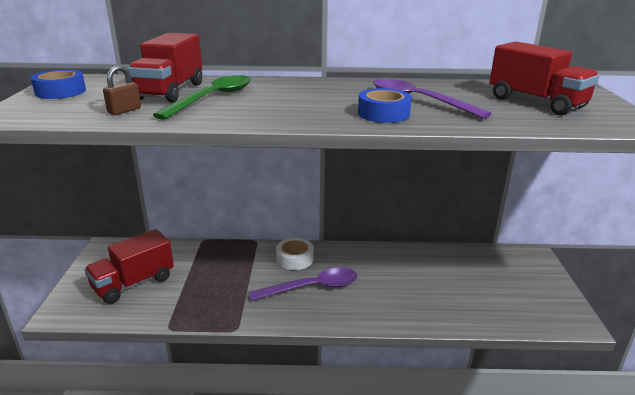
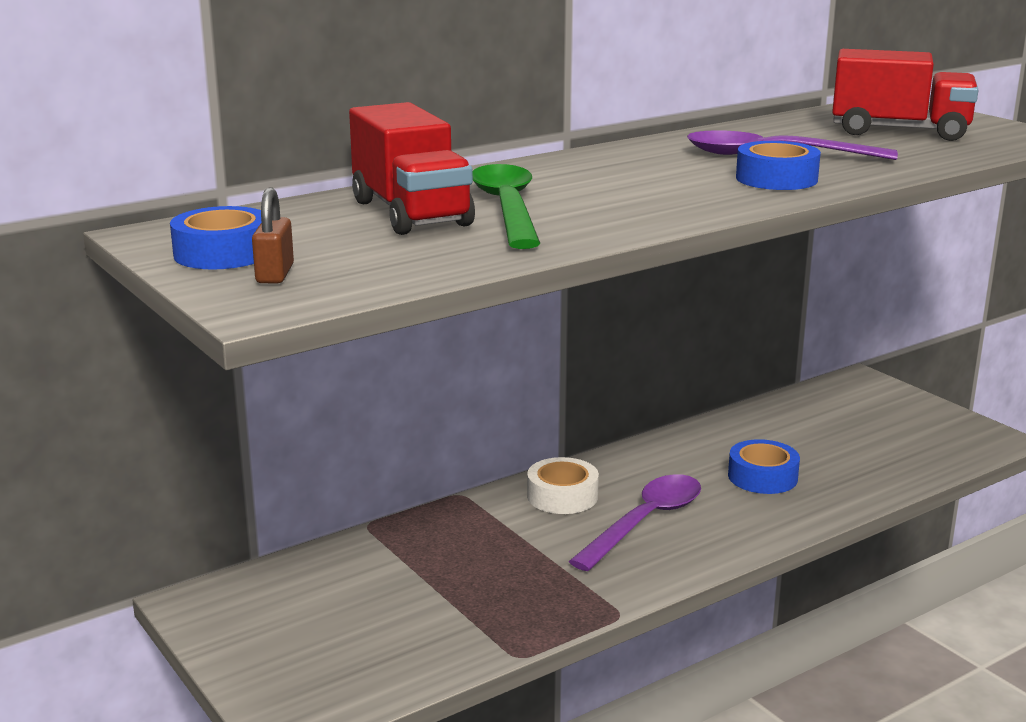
camera: 35 degrees left, 5 degrees down
red truck [84,229,174,304] -> none
brown padlock [103,65,141,115] -> brown padlock moved to [252,188,294,283]
none -> blue tape [728,439,800,494]

